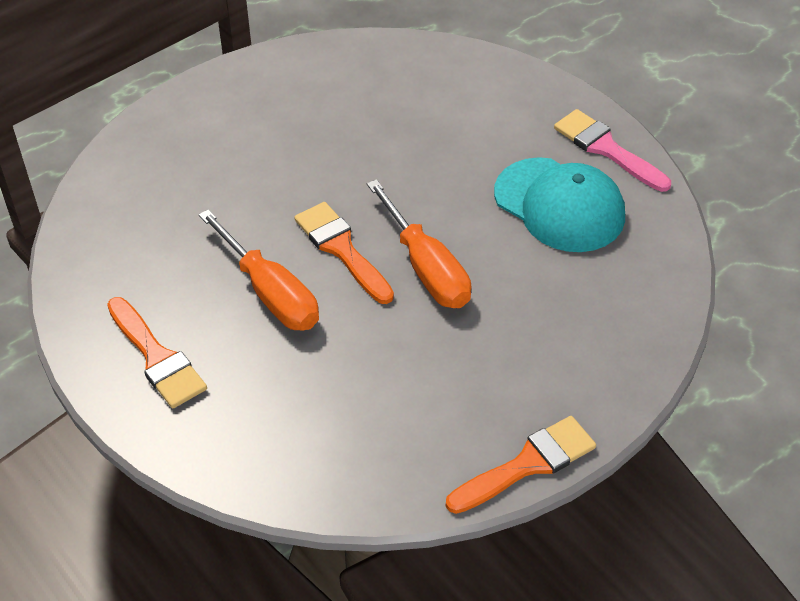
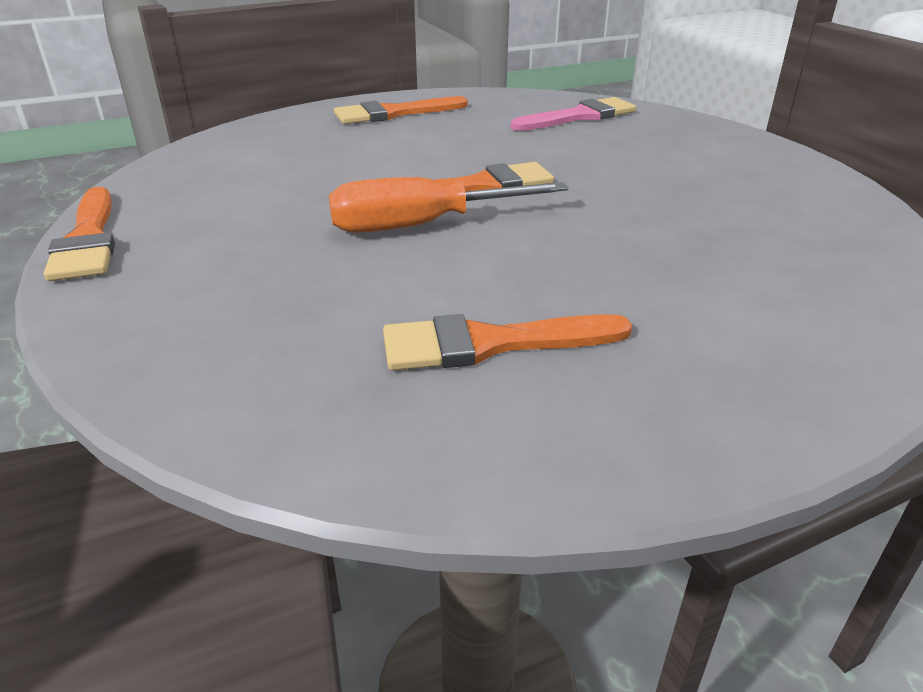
camera: 105 degrees right, 15 degrees down
orange screwdriver [198,209,319,331] -> none
turquoise cap [494,157,625,252] -> orange brush [383,314,632,370]
pink brush [554,109,671,192] -> pink brush moved to [511,97,636,131]

